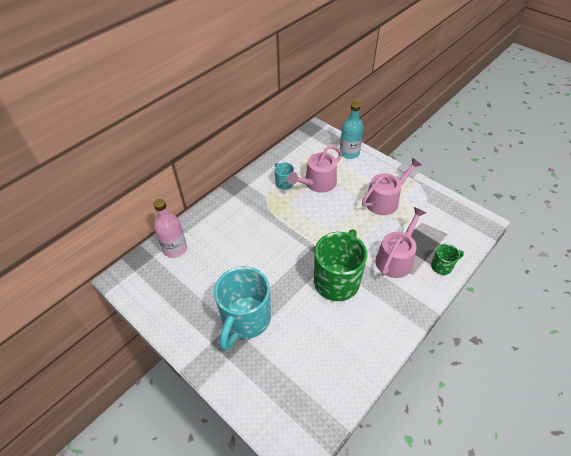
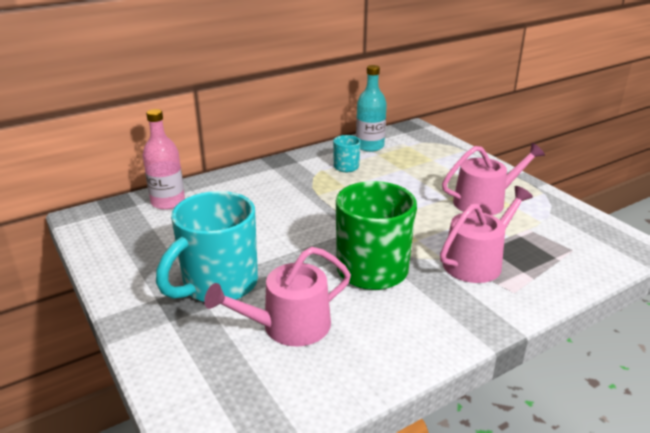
camera: 15 degrees right, 20 degrees down
pink watering can [288,145,342,193] -> pink watering can moved to [204,247,351,346]
turquoise bottle [340,102,364,159] -> turquoise bottle moved to [356,65,387,152]
green mug [431,244,464,275] -> none

